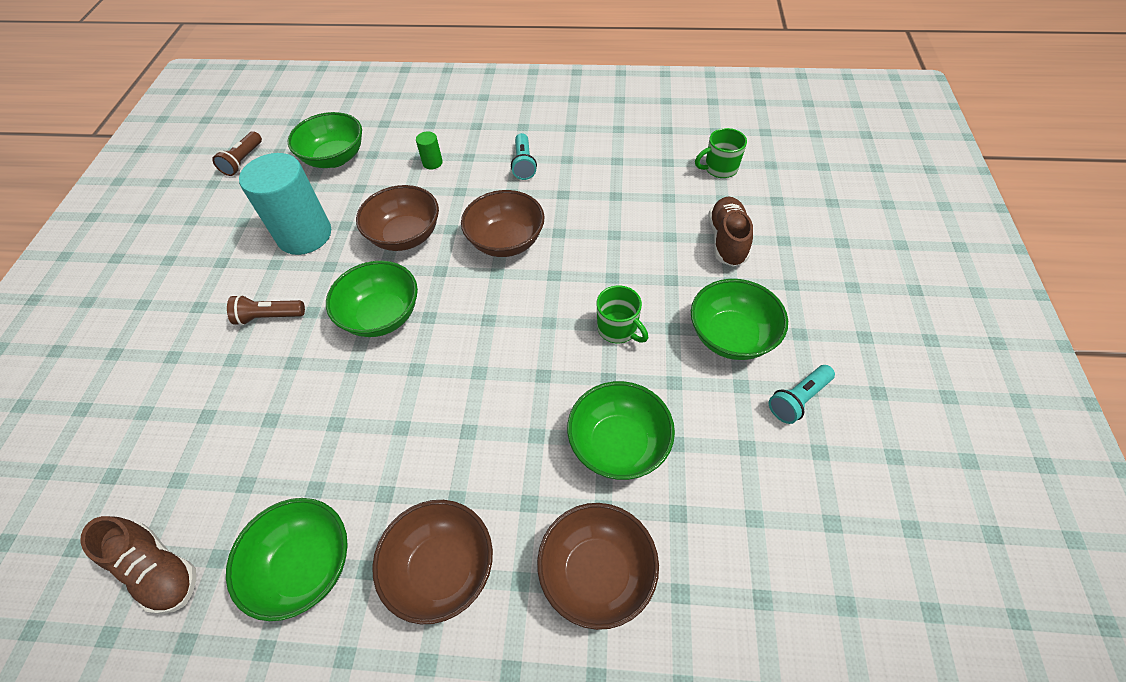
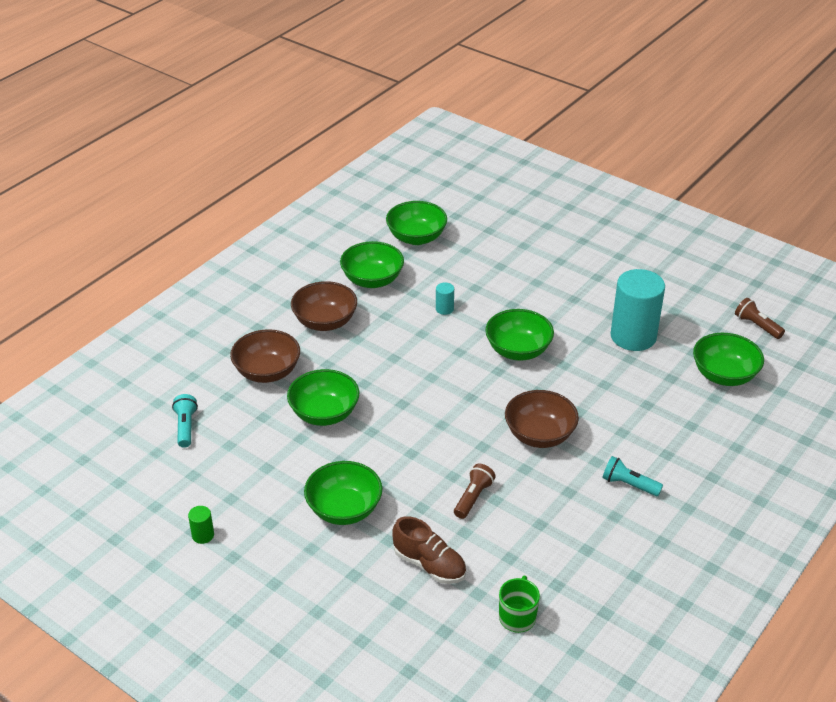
camera: 120 degrees right, 15 degrees down
brown shoe [80,516,196,614] -> green bowl [386,201,447,245]
brown flashlight [227,295,305,325] -> brown flashlight moved to [454,464,496,519]
brown bowl [356,185,439,251] -> none
green cylinder [416,132,443,169] -> green cylinder moved to [188,506,214,544]
green mug [597,286,648,343] -> none
turquoise flashlight [769,365,835,424] -> turquoise flashlight moved to [172,394,198,448]
none -> turquoise cylinder [436,282,454,315]

